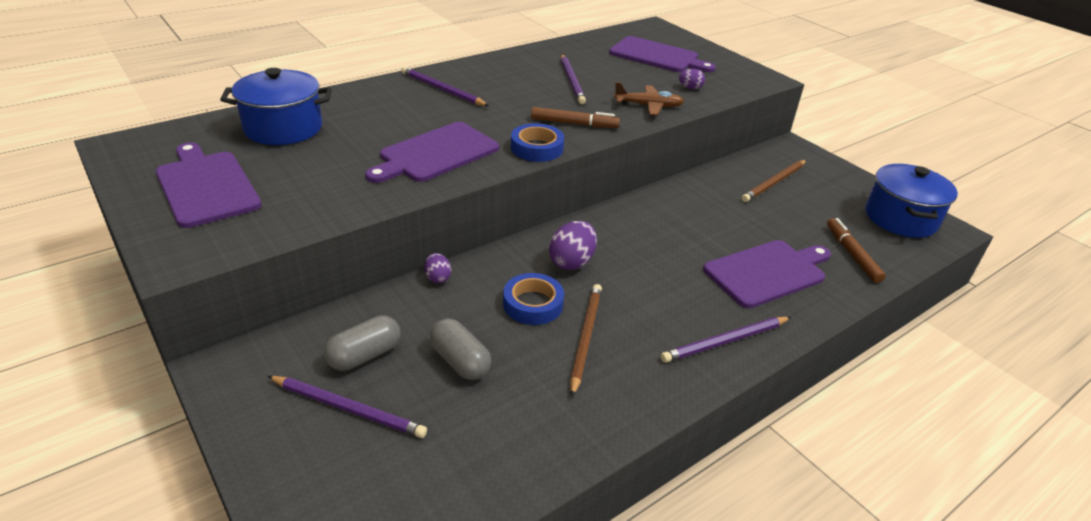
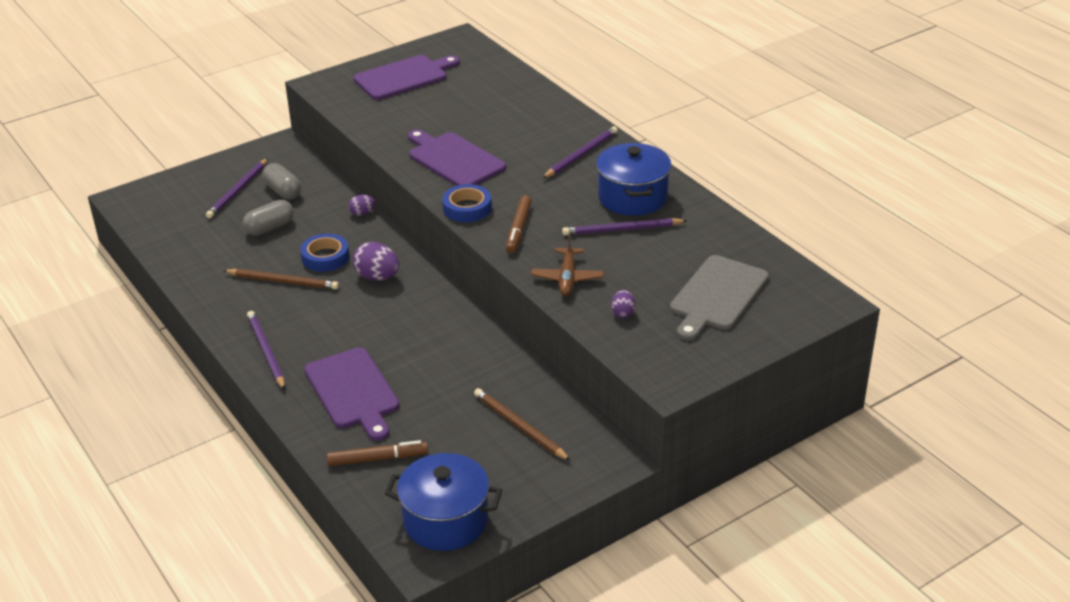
camera: 95 degrees right, 0 degrees up
blue pot [220,68,332,145] -> blue pot moved to [596,143,671,216]
purple cutting board [609,36,716,72] -> grey cutting board [670,255,769,341]

